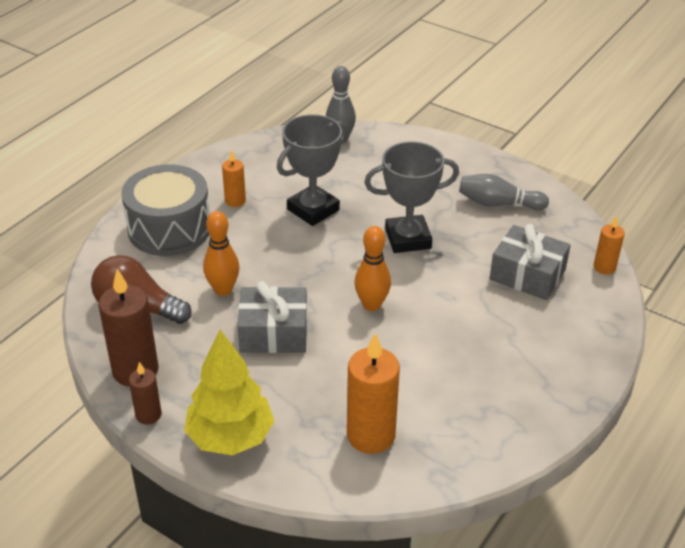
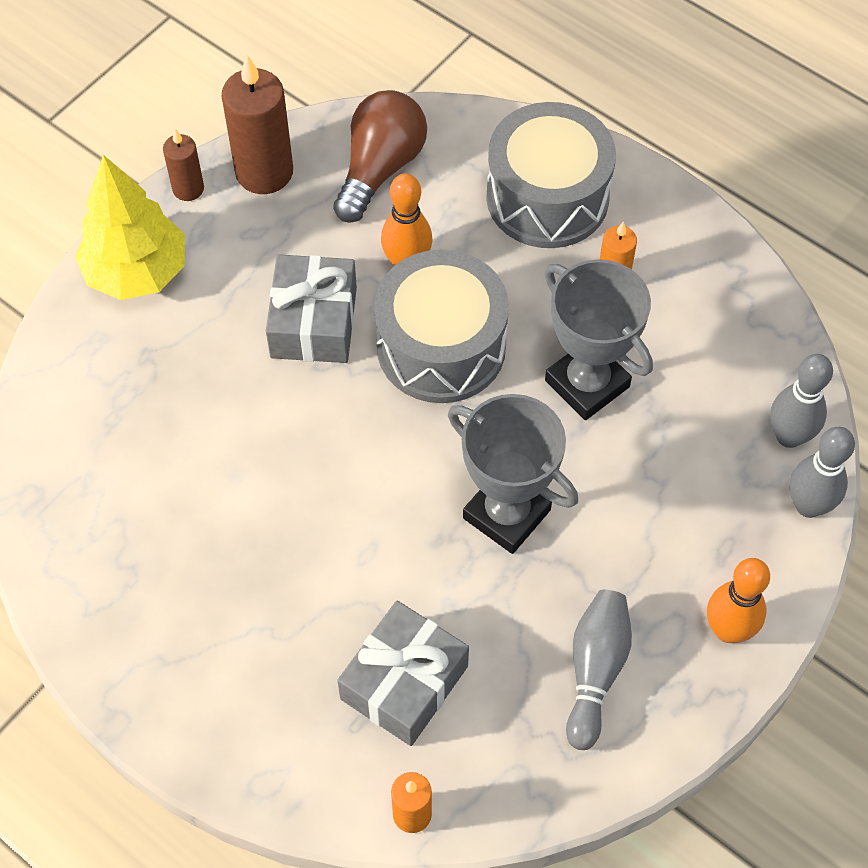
camera: 95 degrees right, 20 degrees up
orange candle [347,333,400,454] -> none
orange bowling pin [355,226,391,311] -> orange bowling pin moved to [707,558,770,643]
grey trophy [364,141,459,253] -> grey trophy turned 45 degrees counterclockwise [448,394,578,554]
none -> grey drum [374,249,509,403]
none -> grey bowling pin [790,427,855,518]

